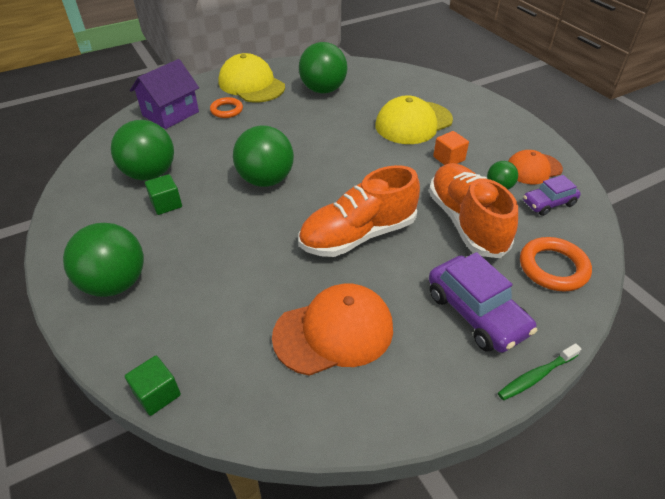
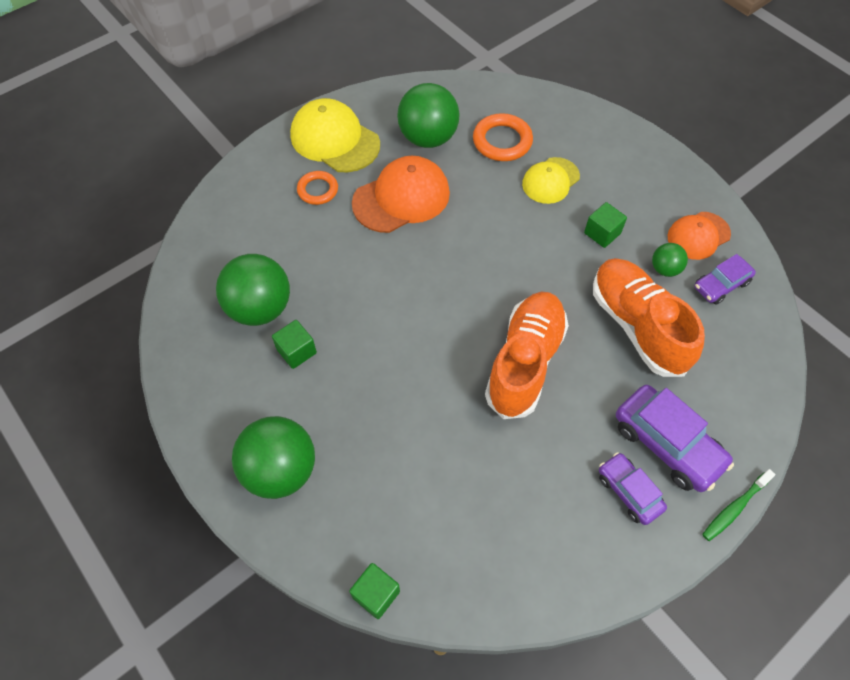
camera: 10 degrees left, 15 degrees up
purple house [130,59,199,129] -> none
green ball [233,125,294,187] -> none
orange cap [272,283,393,376] -> orange cap moved to [352,156,450,233]
orange shoe [299,165,420,257] -> orange shoe turned 150 degrees clockwise [485,292,569,419]
yellow cap [375,95,453,144] -> yellow cap [522,157,580,204], size x0.64
orange cube [433,131,469,165] -> green cube [584,202,627,248]
orange ring [520,237,592,292] -> orange ring moved to [473,113,533,161]
none -> purple car [599,452,667,525]

